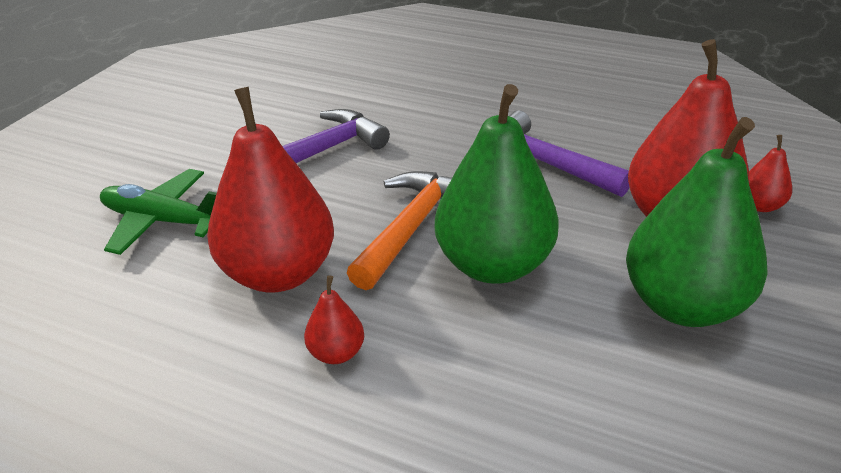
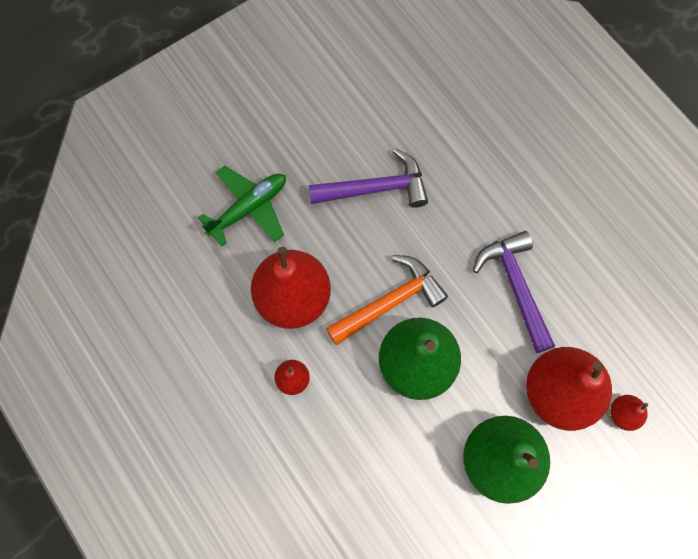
camera: 30 degrees right, 35 degrees up
green plane [100,169,217,255] -> green plane turned 90 degrees clockwise [198,166,286,246]

